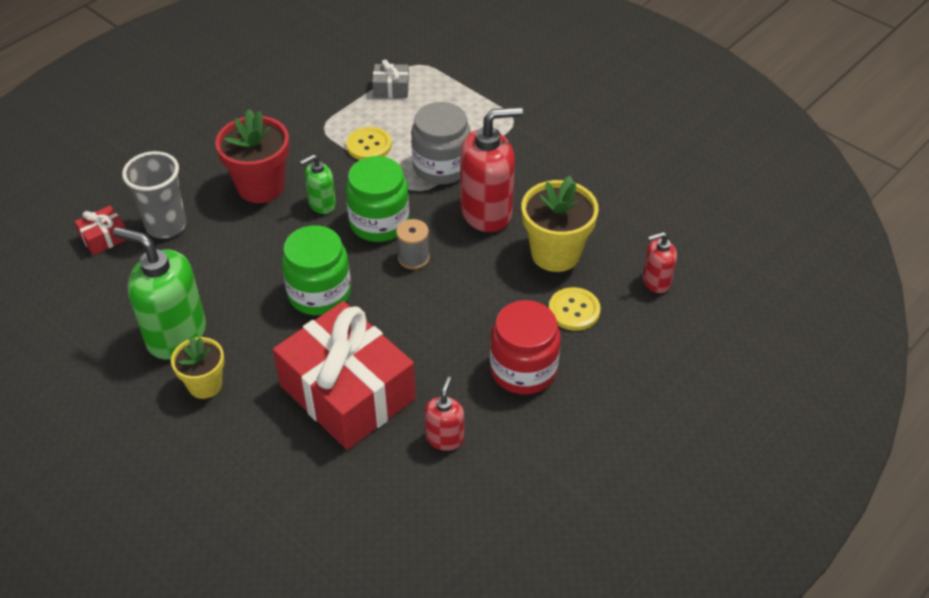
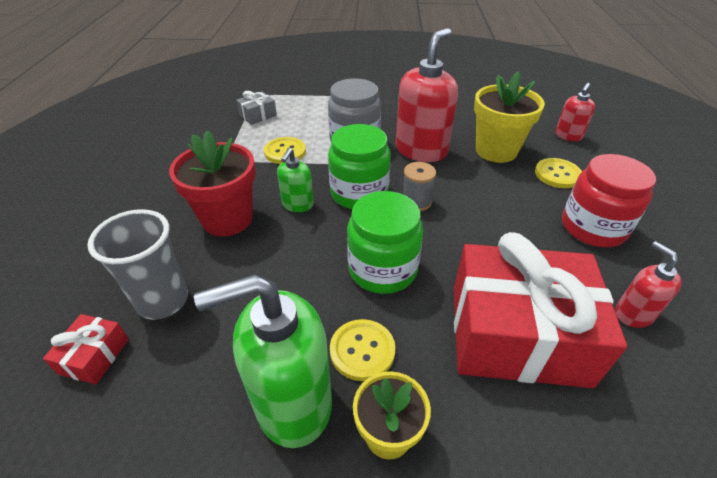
camera: 40 degrees left, 5 degrees down
none -> yellow button [330,319,396,381]

